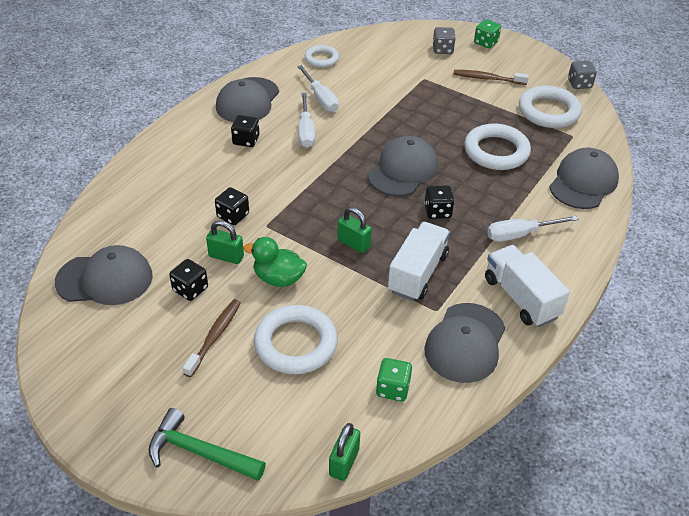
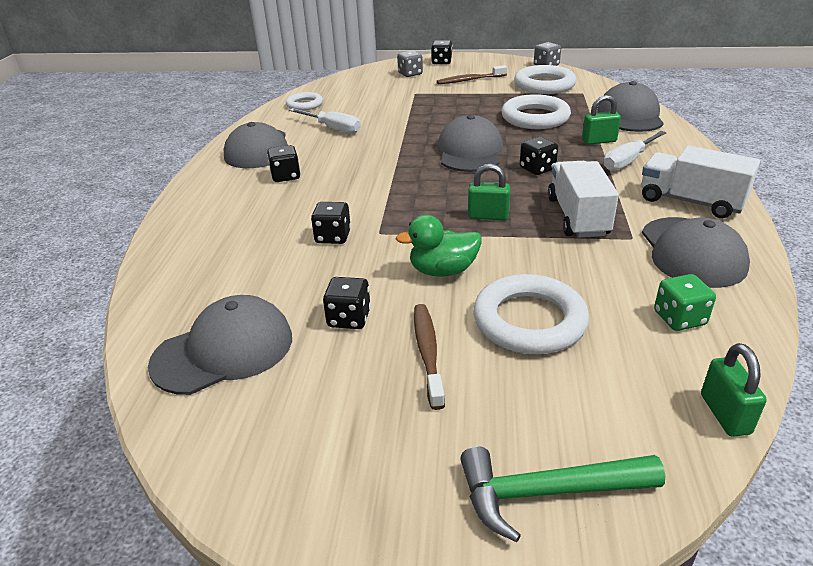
camera: 25 degrees left, 10 degrees down
green padlock [206,220,244,264] -> green padlock moved to [582,95,621,145]
white screwdriver [298,93,315,148] -> none
green dice [474,19,501,48] -> black dice [431,40,452,64]

